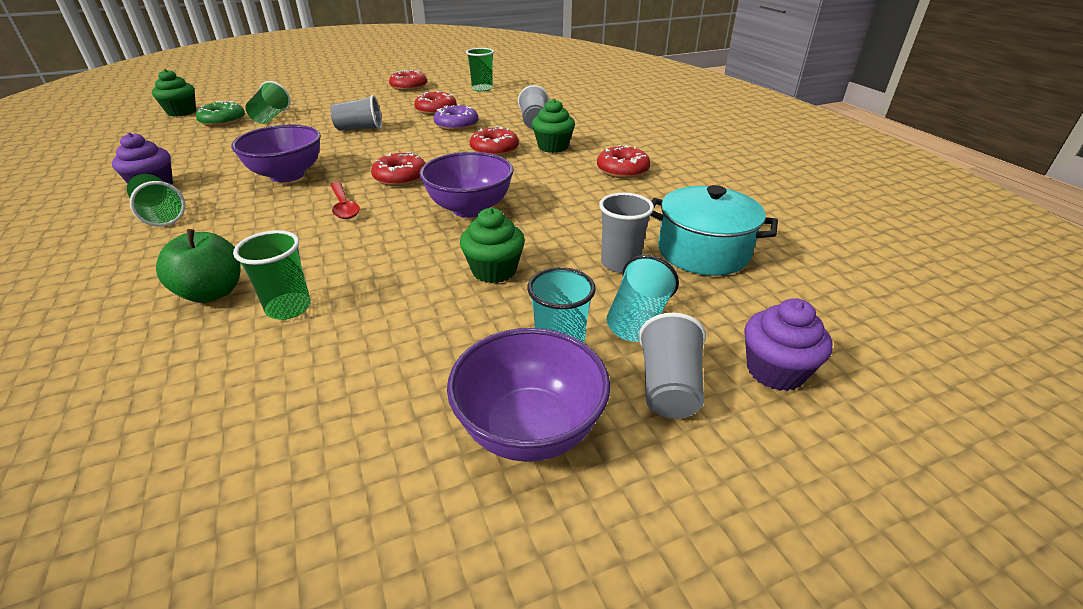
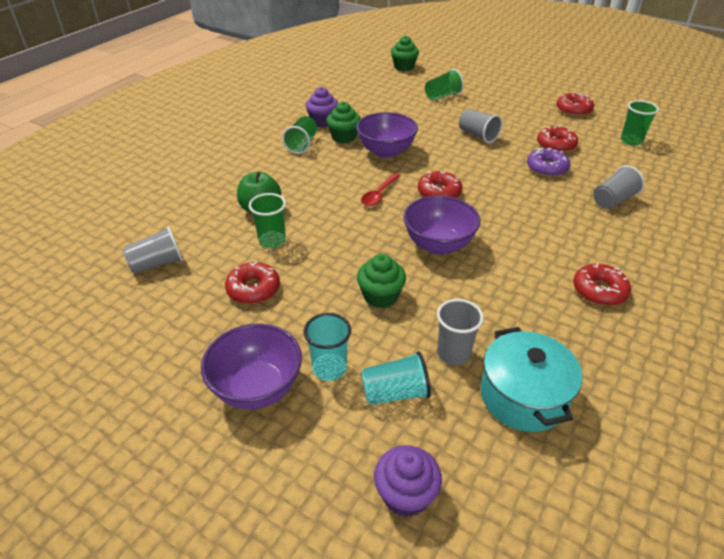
camera: 55 degrees right, 5 degrees up
green donut [196,101,245,127] -> none
red donut [470,126,519,156] -> red donut moved to [225,262,280,304]
green cupcake [532,99,575,153] -> green cupcake moved to [326,102,361,143]
grey cup [638,313,706,419] -> grey cup moved to [123,226,183,274]

